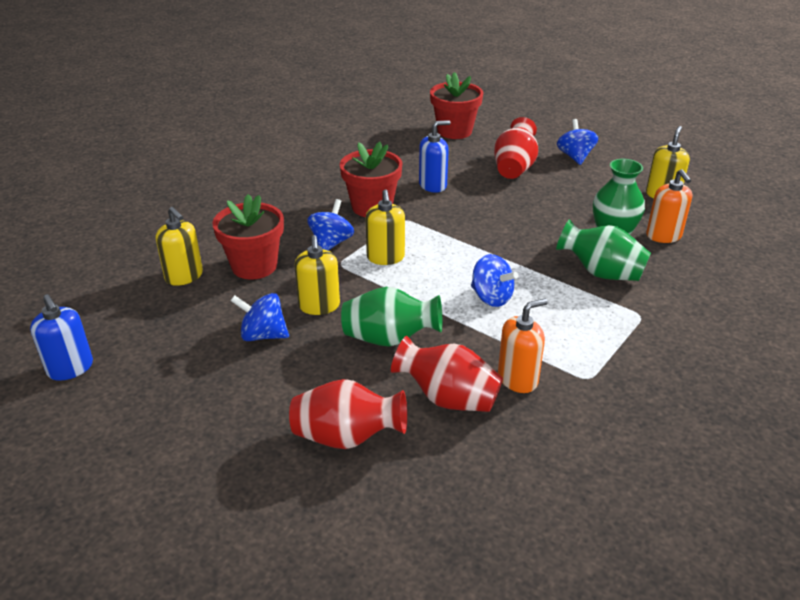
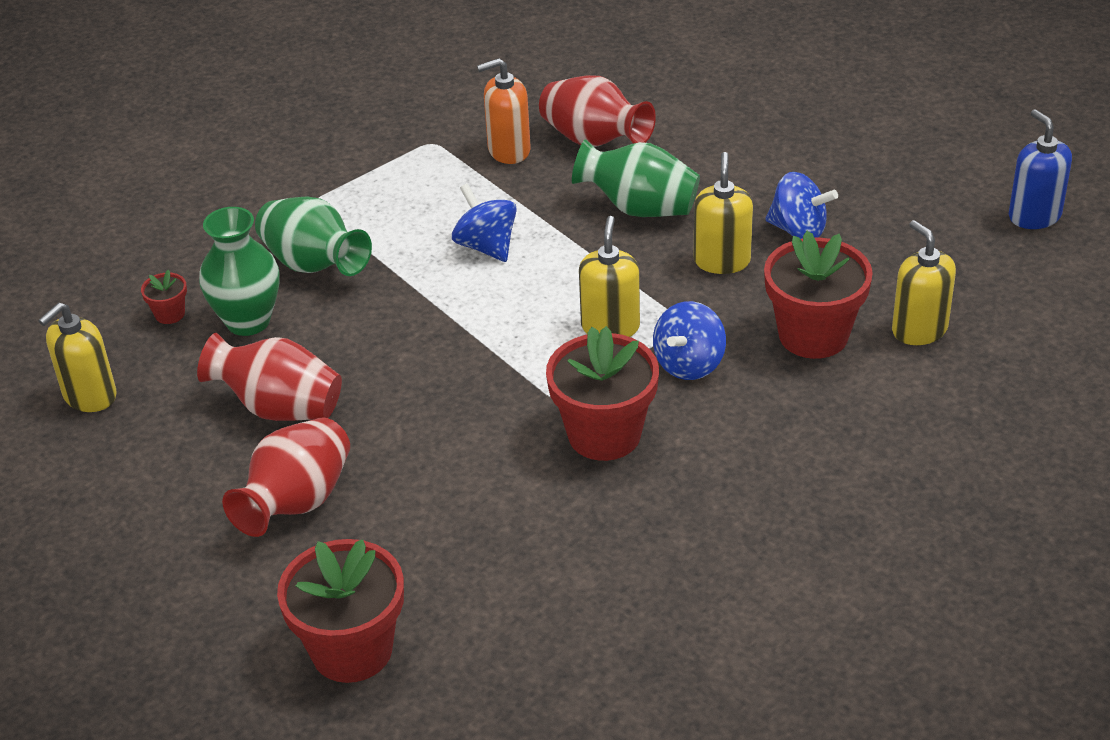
camera: 165 degrees left, 5 degrees up
red vase [289,379,407,449] -> red vase moved to [197,333,342,421]
blue soap dispenser [419,120,450,193] -> none
blue spinning top [557,119,598,165] -> none
orange soap dispenser [646,169,692,243] -> red flower pot [141,270,187,324]

